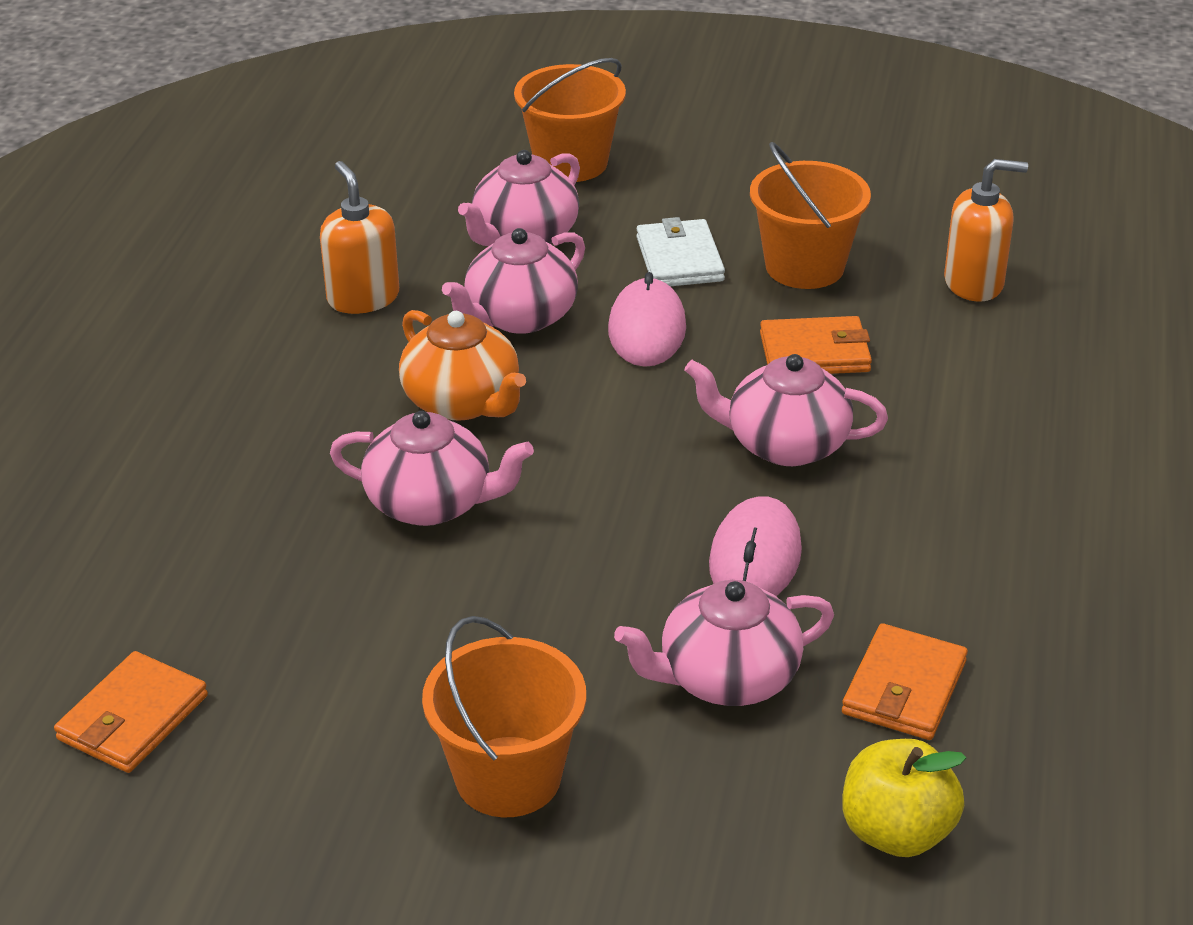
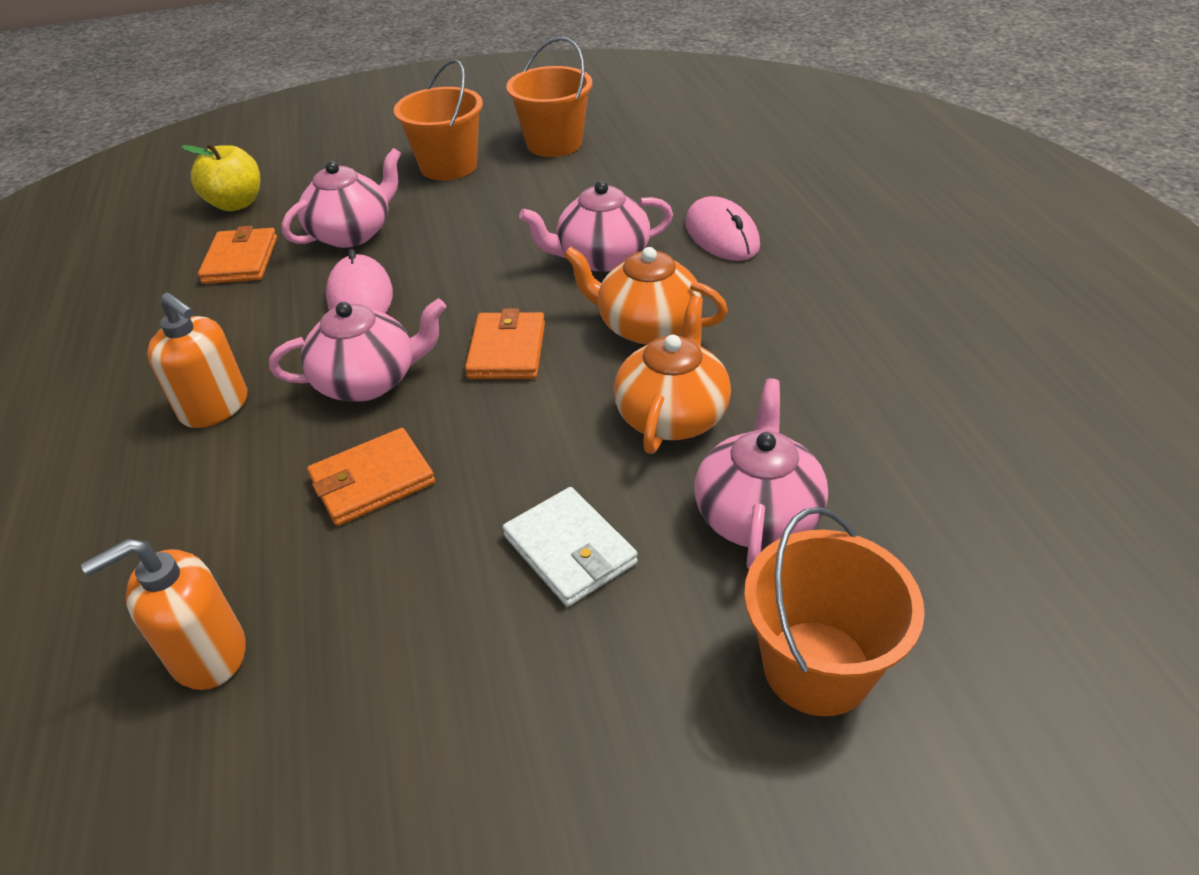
camera: 155 degrees right, 5 degrees up
orange wallet [54,651,208,773] -> orange wallet moved to [465,309,545,379]
orange soap dispenser [320,161,399,314] -> orange soap dispenser moved to [147,292,247,428]
pink teapot [442,228,585,334] -> orange teapot [614,296,731,454]
pink mouse [608,272,686,367] -> pink mouse moved to [685,196,760,261]
orange bucket [750,142,871,289] -> orange bucket moved to [506,37,592,157]

